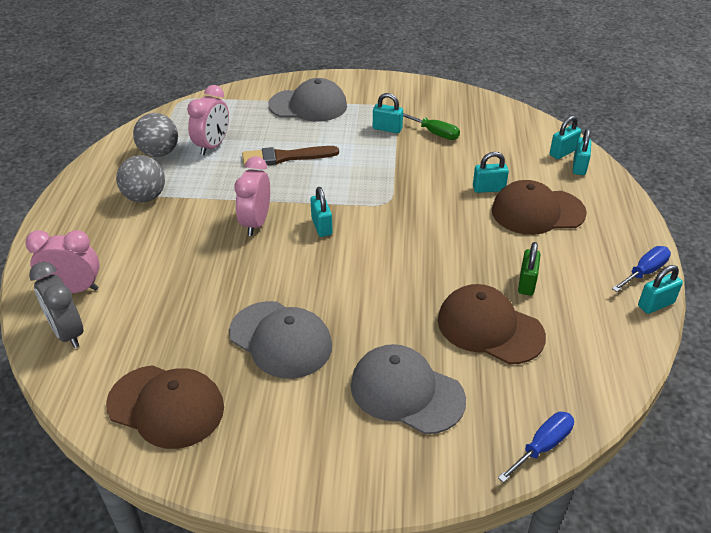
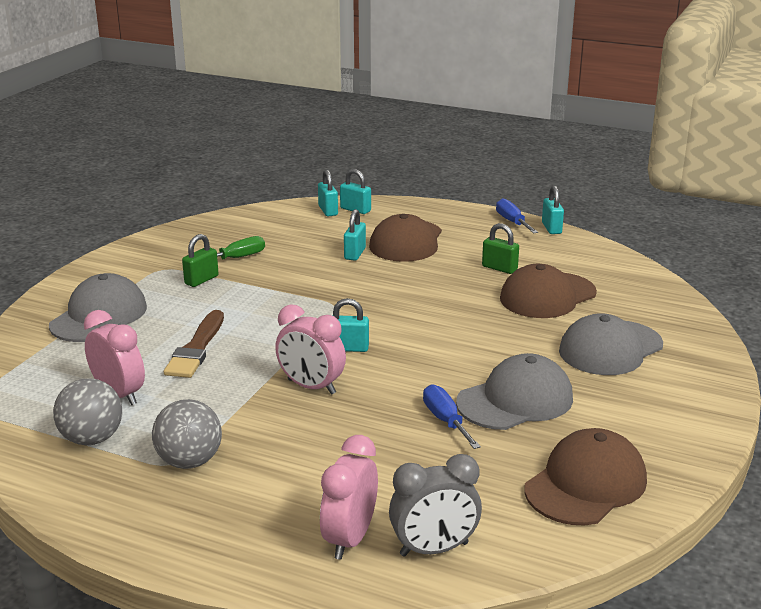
camera: 70 degrees left, 15 degrees down
turquoise padlock [373,93,403,133] -> green padlock [182,234,219,287]
blue screwdriver [498,412,574,483] -> blue screwdriver moved to [423,384,481,449]

